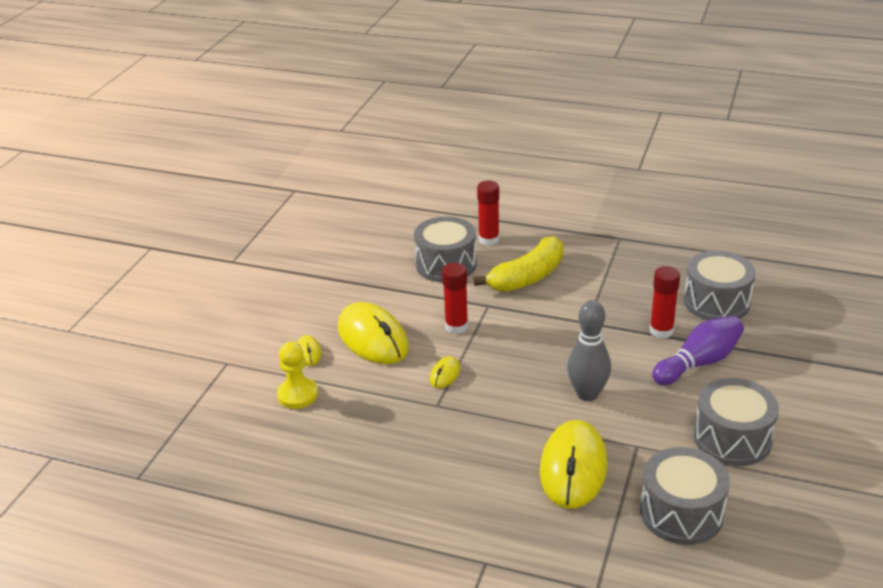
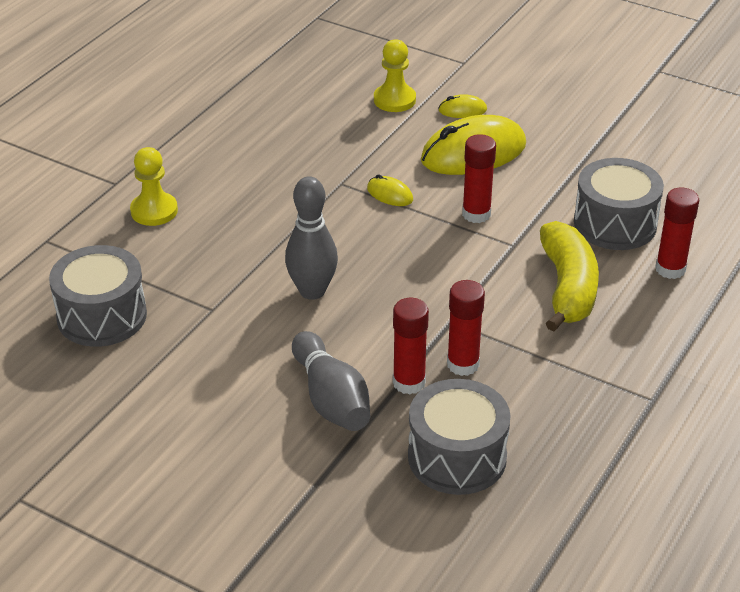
camera: 100 degrees right, 5 degrees up
yellow banana [473,236,564,292] -> yellow banana turned 150 degrees counterclockwise [540,221,599,332]
yellow mouse [540,420,607,509] -> none
purple bowling pin [652,316,744,385] -> grey bowling pin [292,331,370,431]
grey drum [694,378,779,466] -> none
none -> yellow pawn [130,147,178,226]
none -> red glue stick [447,280,485,376]

